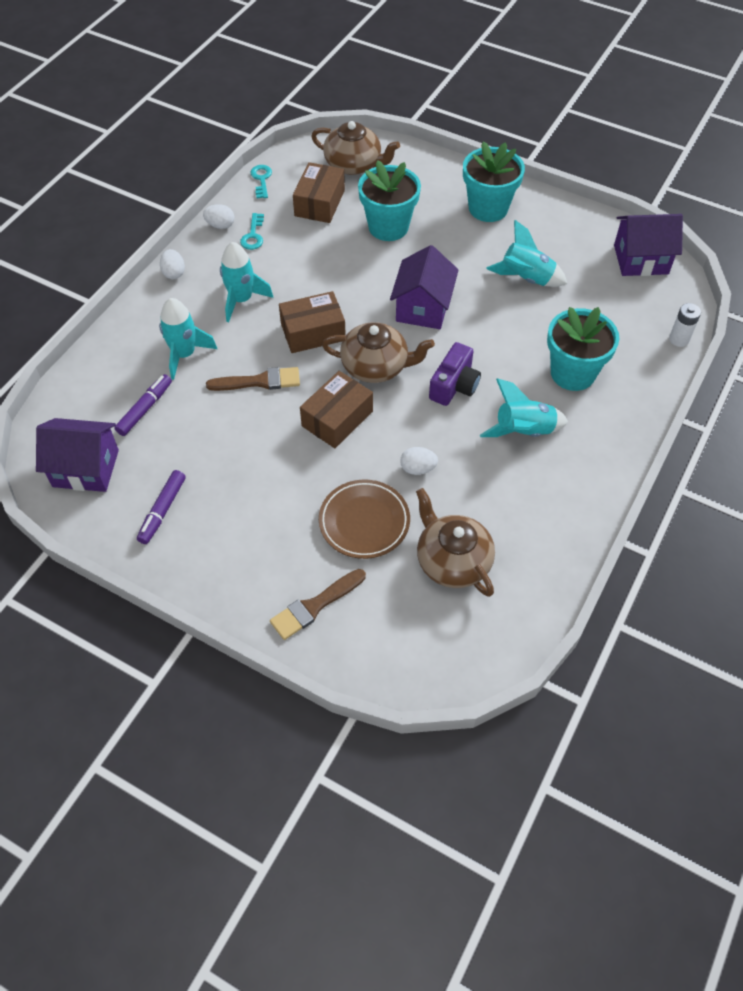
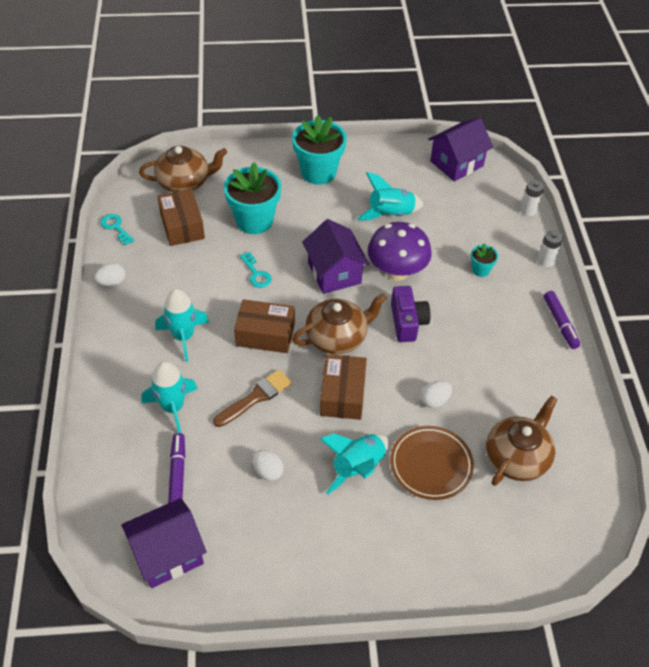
camera: 35 degrees left, 5 degrees down
purple marker [137,470,186,544] -> purple marker moved to [544,291,580,349]
white egg [160,249,185,279] -> white egg moved to [252,450,284,481]
turquoise key [240,213,264,250] -> turquoise key moved to [240,252,272,288]
brown brush [270,569,366,640] -> none
brown box [279,291,346,353] -> brown box turned 60 degrees clockwise [234,299,295,353]
brown teapot [416,488,495,597] -> brown teapot turned 105 degrees clockwise [486,395,558,486]
turquoise rocket [480,378,568,437] -> turquoise rocket moved to [320,434,389,495]
turquoise flower pot [547,307,619,391] -> turquoise flower pot [471,243,498,277], size x0.47
none -> purple mushroom [368,222,432,281]
none -> white battery [537,230,563,267]

